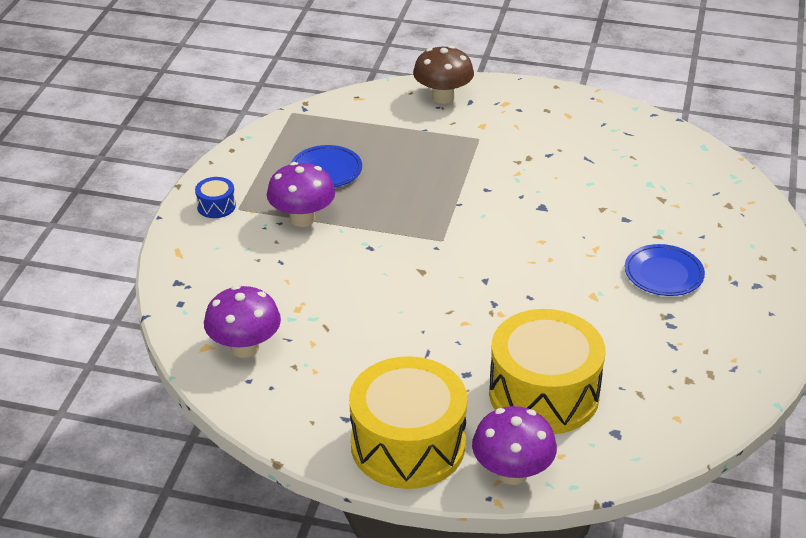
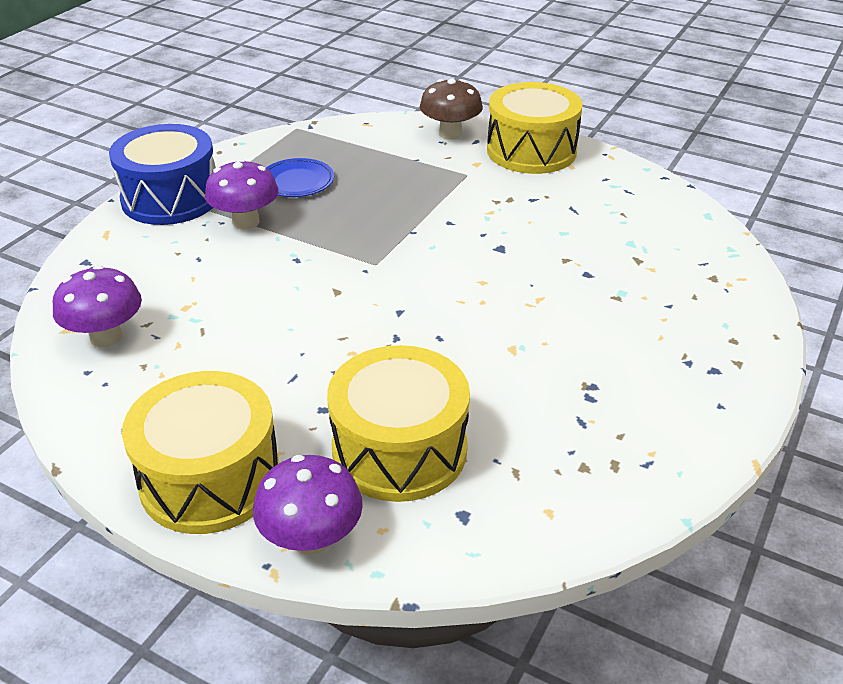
camera: 15 degrees right, 0 degrees up
blue drum [195,177,236,218] -> blue drum [109,124,216,225], size x2.45
blue plate [625,244,705,296] -> none
none -> yellow drum [487,82,583,174]

